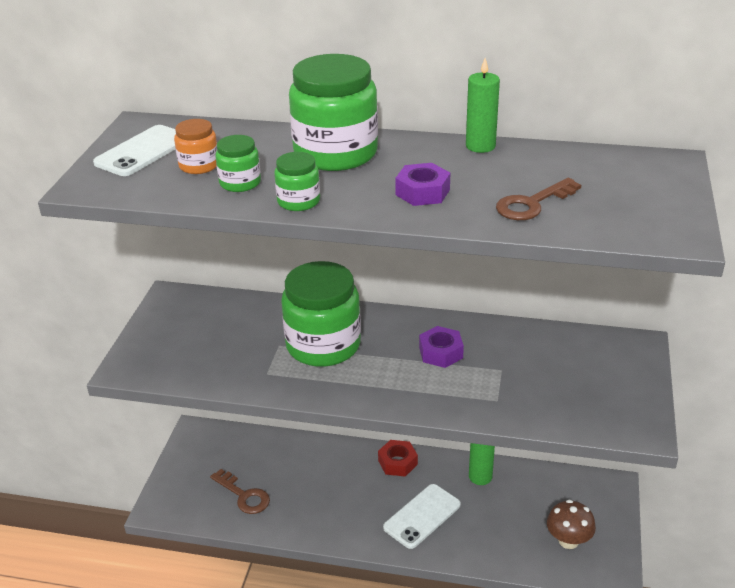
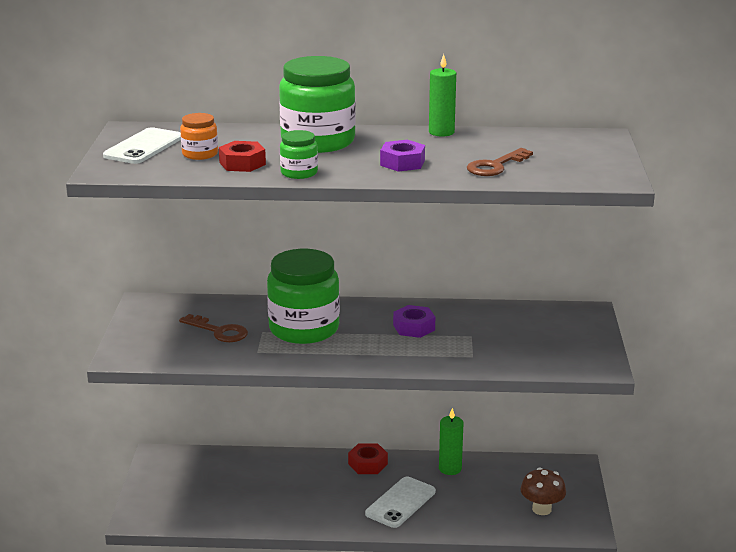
camera: 10 degrees left, 10 degrees down
brown key [210,469,270,514] -> brown key moved to [179,314,248,342]
green jar [216,135,261,192] -> red nut [219,141,266,172]

